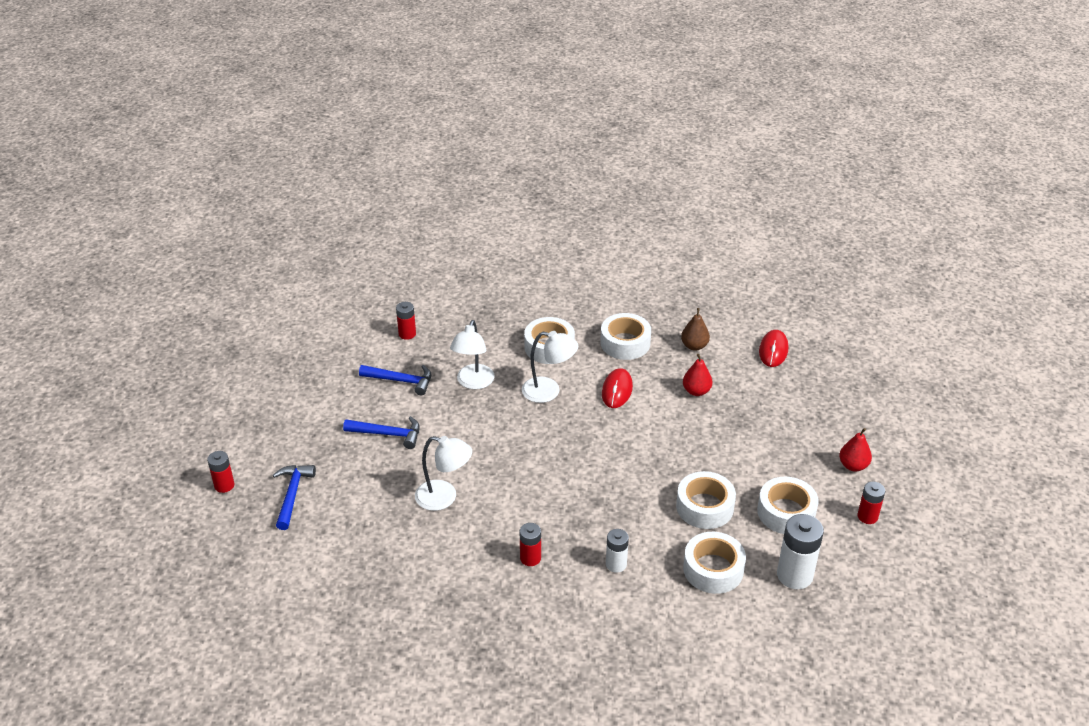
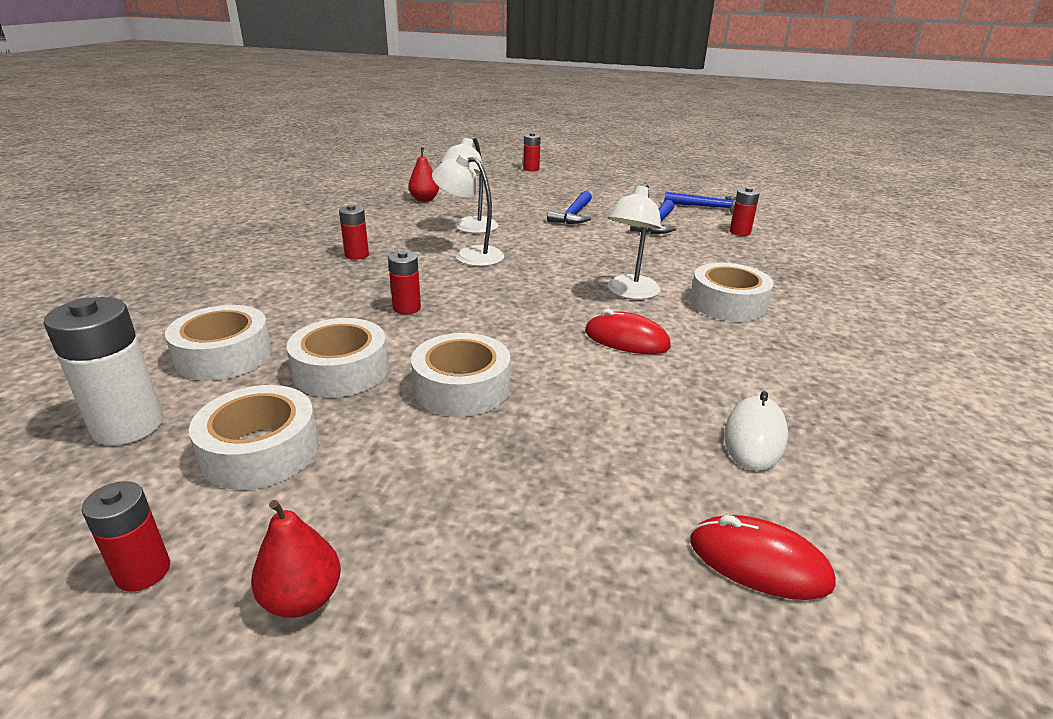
camera: 100 degrees right, 10 degrees down
blue hammer [273,465,316,530] -> blue hammer moved to [664,192,736,214]
white lamp [450,320,495,389] -> white lamp moved to [432,153,504,266]
white tape [601,313,651,360] -> white tape moved to [411,333,510,417]
white battery [606,529,629,573] -> none
brown pear [681,308,710,351] -> white mouse [724,391,788,471]
red pear [683,354,713,396] -> red pear moved to [408,147,439,202]
none -> red battery [388,251,421,314]

